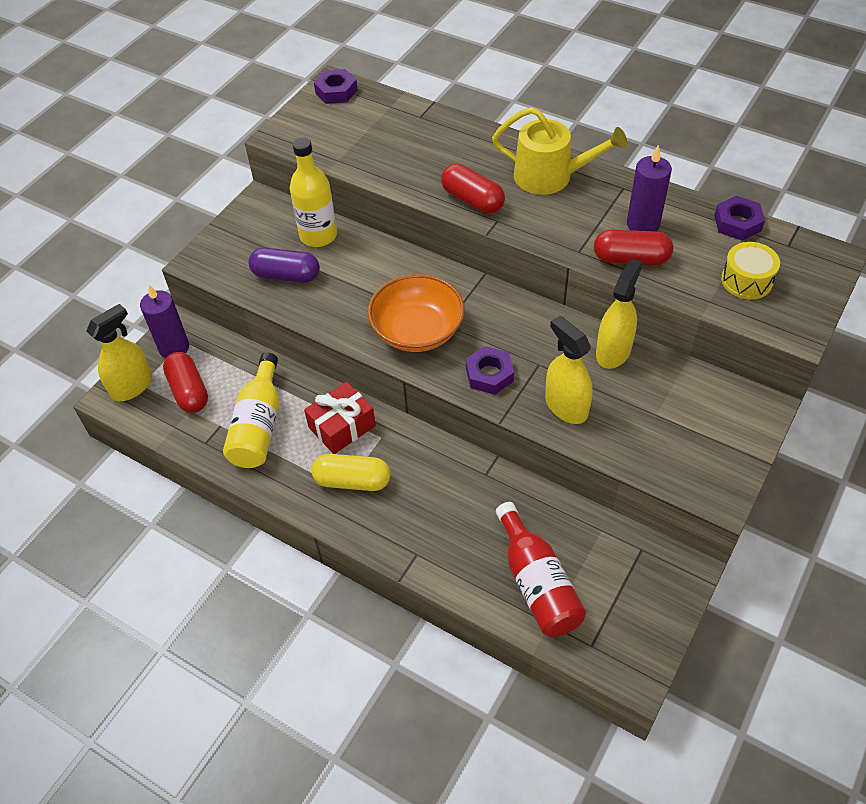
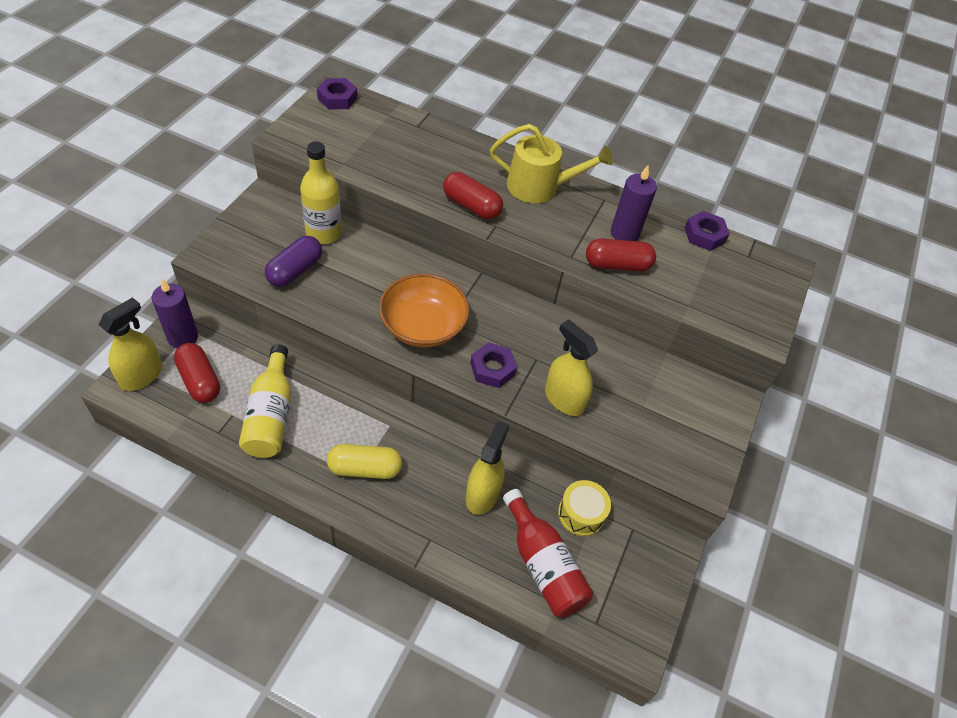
camera: 15 degrees left, 0 degrees up
purple capsule [248,248,320,283] -> purple capsule turned 60 degrees counterclockwise [265,236,322,287]
red gift [304,382,376,454] -> none
yellow spray bottle [596,258,643,369] -> yellow spray bottle moved to [466,420,509,515]
yellow drum [721,242,780,300] -> yellow drum moved to [558,480,611,536]

